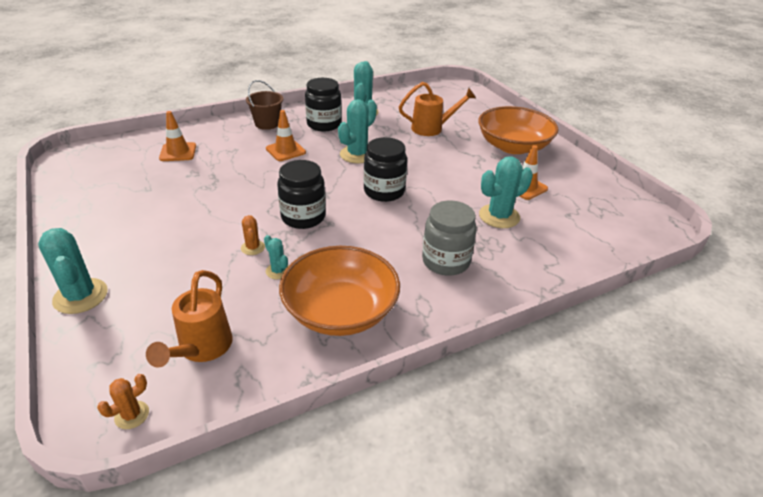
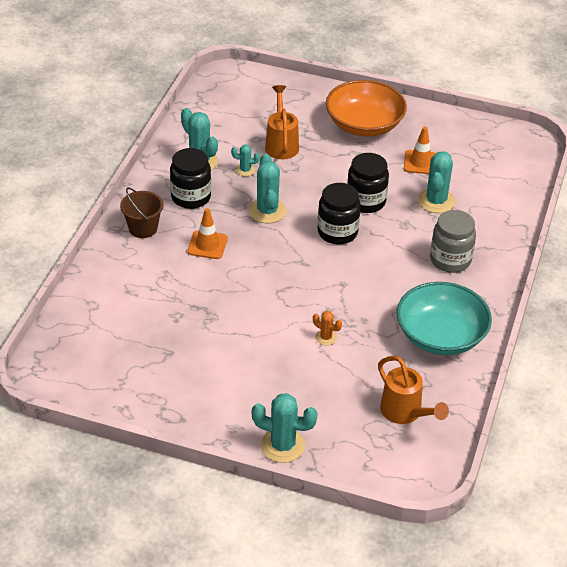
camera: 45 degrees left, 5 degrees up
orange cactus [97,374,149,429] -> none
orange traffic cone [159,111,196,161] -> none
turquoise cactus [264,235,289,279] -> turquoise cactus moved to [231,144,260,176]
black jar [277,160,326,229] -> black jar moved to [347,153,389,213]
orange bowl [279,246,400,336] -> turquoise bowl [397,282,492,355]
orange watering can [399,82,476,136] -> orange watering can turned 45 degrees counterclockwise [265,85,299,159]

